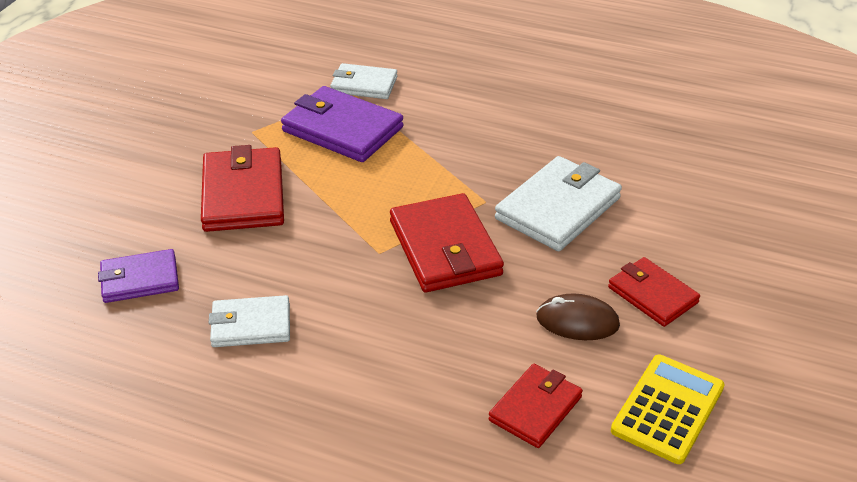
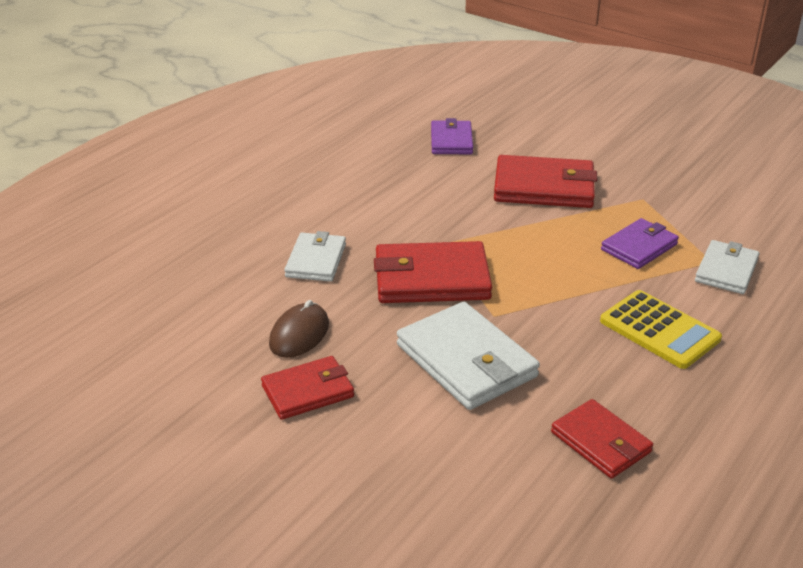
camera: 105 degrees right, 5 degrees down
white wallet [209,295,290,347] -> white wallet moved to [284,231,346,282]
purple wallet [281,86,403,162] -> purple wallet [601,218,679,269], size x0.62
red wallet [488,364,583,448] -> red wallet moved to [551,399,653,479]
yellow calculator [611,355,725,464] -> yellow calculator moved to [600,290,722,369]

